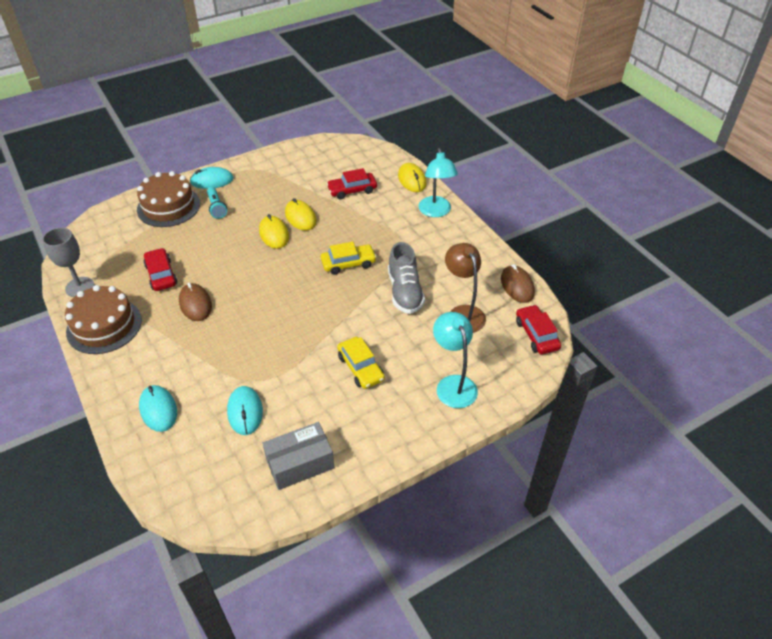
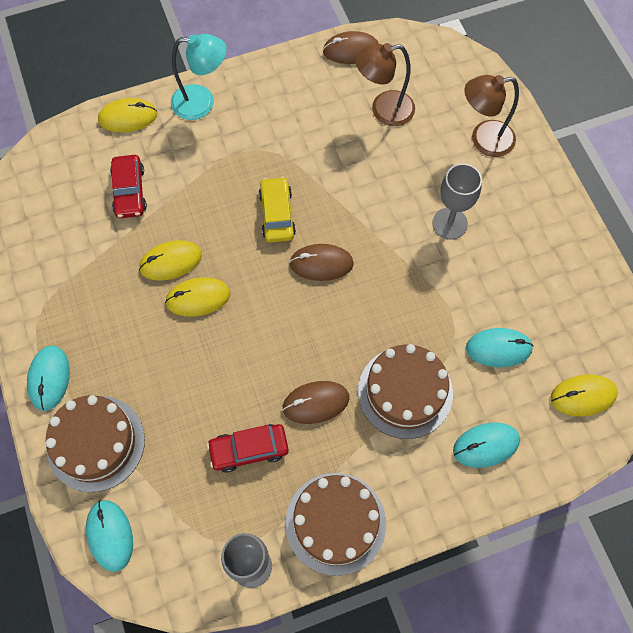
camera: 80 degrees left, 20 degrees up
turquoise flashlight [207,187,227,219] -> none
grey box [262,422,335,490] -> none
yellow car [337,337,385,389] -> grey goblet [432,164,482,240]
grey shoe [388,242,425,314] -> none
turquoise lamp [433,312,478,408] -> brown lamp [464,75,519,157]
red car [516,305,561,354] -> none
none -> turquoise mouse [86,500,133,572]
none -> brown mouse [289,244,354,281]
none -> brown cake [358,344,453,439]
none -> yellow mouse [551,374,618,417]

